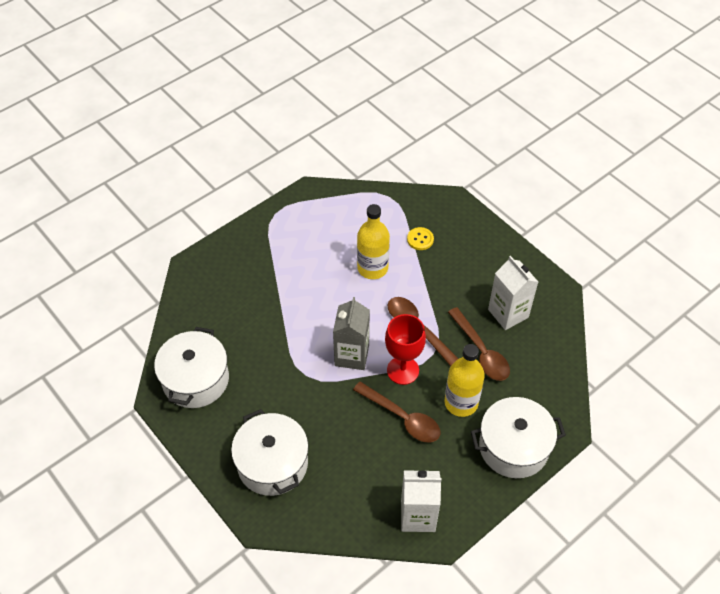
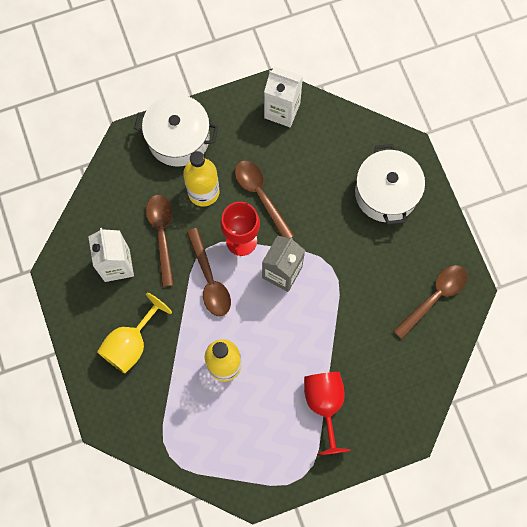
camera: 160 degrees left, 20 degrees up
white pot [154,327,229,408] -> brown spoon [393,265,467,339]
yellow button [407,227,434,250] -> none
none -> yellow goblet [97,293,172,373]
none -> red goblet [304,372,350,456]

